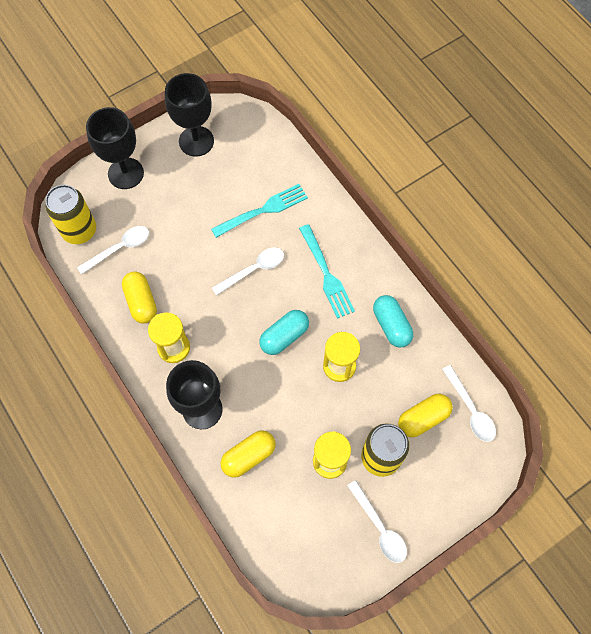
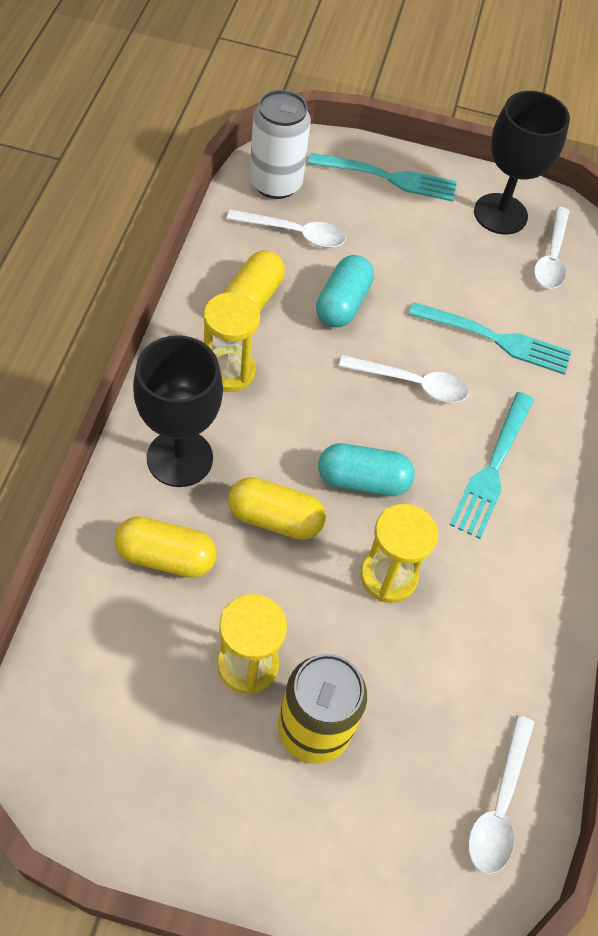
camera: 40 degrees right, 10 degrees down
yellow can [45,185,96,244] -> white can [250,90,311,199]
black goblet [86,107,144,189] -> turquoise fork [308,153,457,202]
white spoon [347,480,407,563] -> white spoon moved to [534,207,570,289]
turquoise capsule [373,295,413,347] -> turquoise capsule moved to [316,255,374,327]
yellow capsule [398,394,453,437] -> yellow capsule moved to [228,477,326,540]

